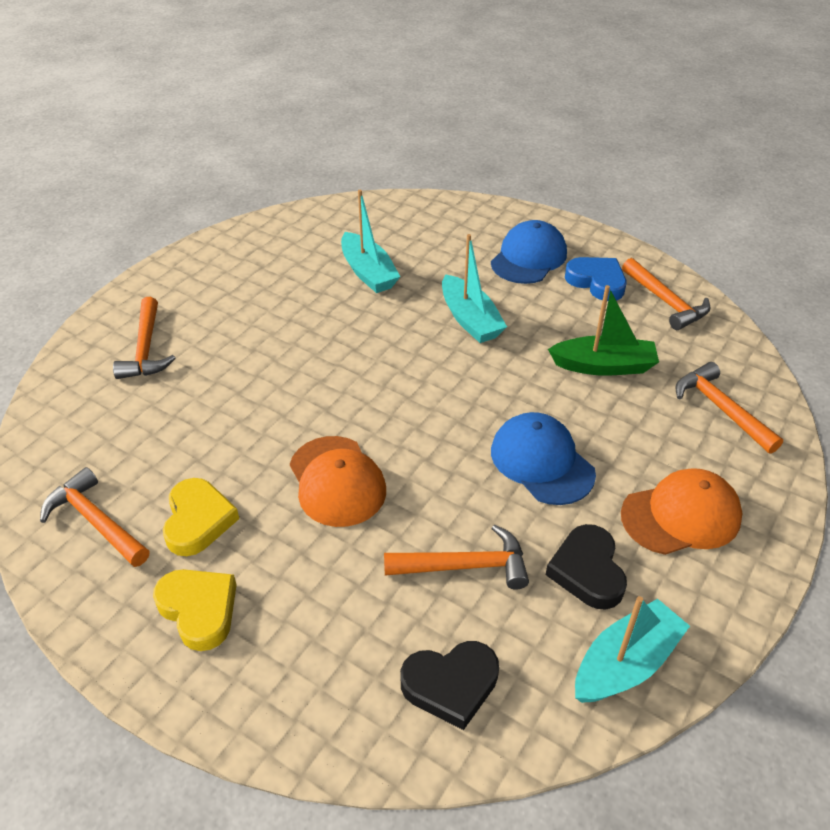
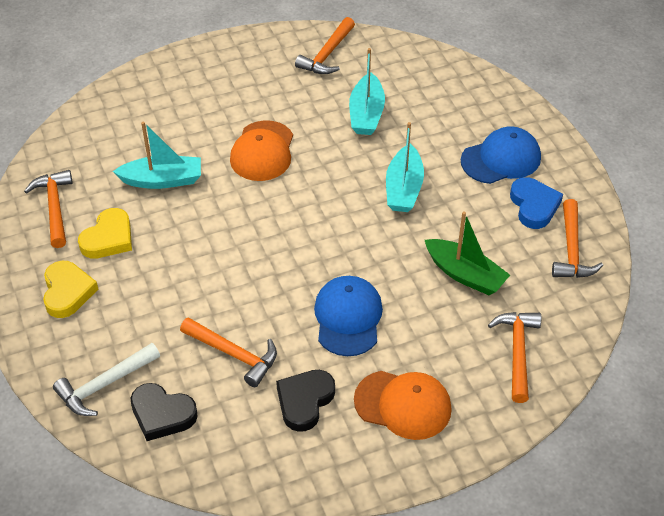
camera: 35 degrees right, 5 degrees up
orange hammer [113,297,175,379] -> orange hammer moved to [295,17,355,74]
orange cap [290,436,386,527] -> orange cap moved to [230,120,293,181]
turquoise boat [575,596,690,703] -> turquoise boat moved to [113,121,201,189]
none -> white hammer [53,343,160,416]

